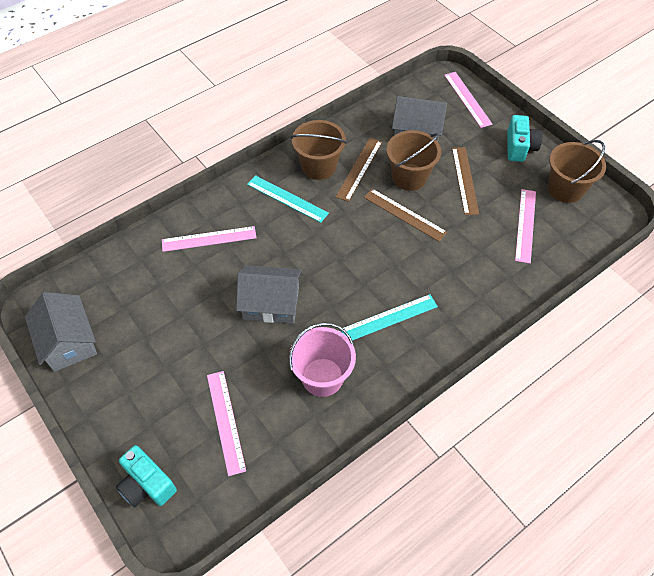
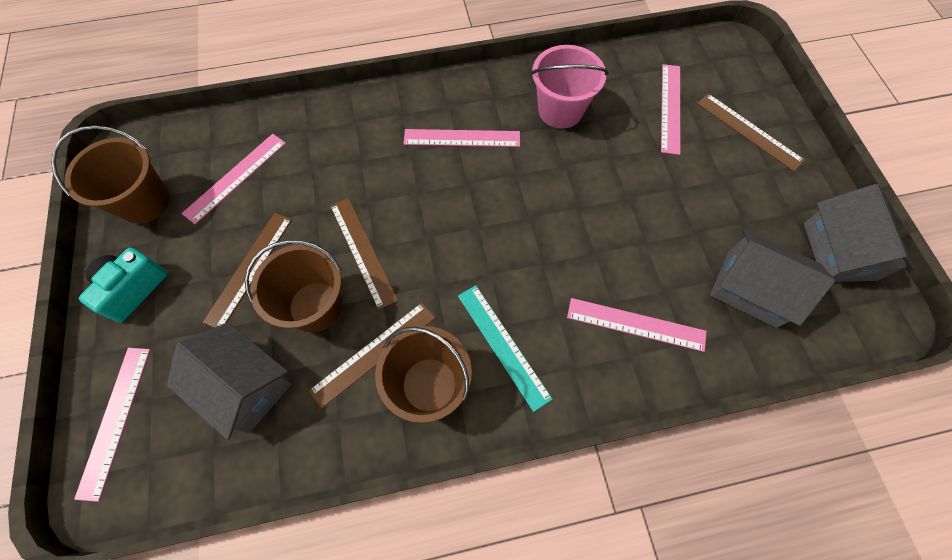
camera: 155 degrees left, 10 degrees up
turquoise camera [116,445,177,507] -> none
grey house [236,265,302,324] -> grey house moved to [710,229,835,328]
turquoise ruler [342,294,438,341] -> pink ruler [404,129,520,147]
none -> brown ruler [697,93,805,172]

